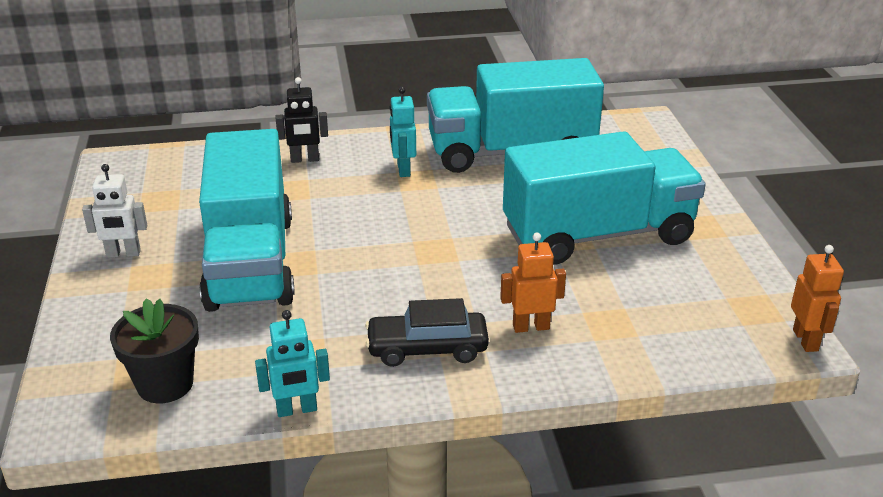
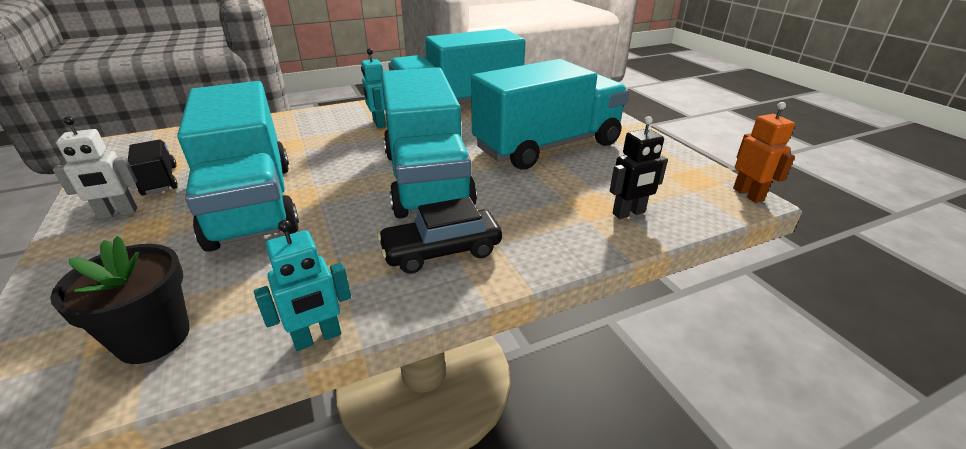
camera: 15 degrees left, 0 degrees up
black robot [276,77,328,163] -> black robot moved to [610,116,668,219]
orange robot [500,233,566,333] -> none
none -> black truck [128,139,178,195]
none -> turquoise truck [381,67,477,219]

